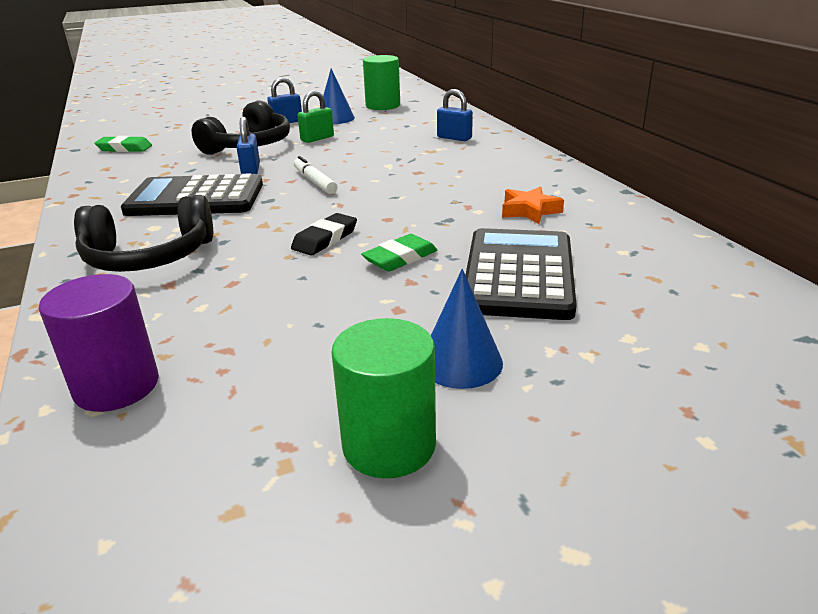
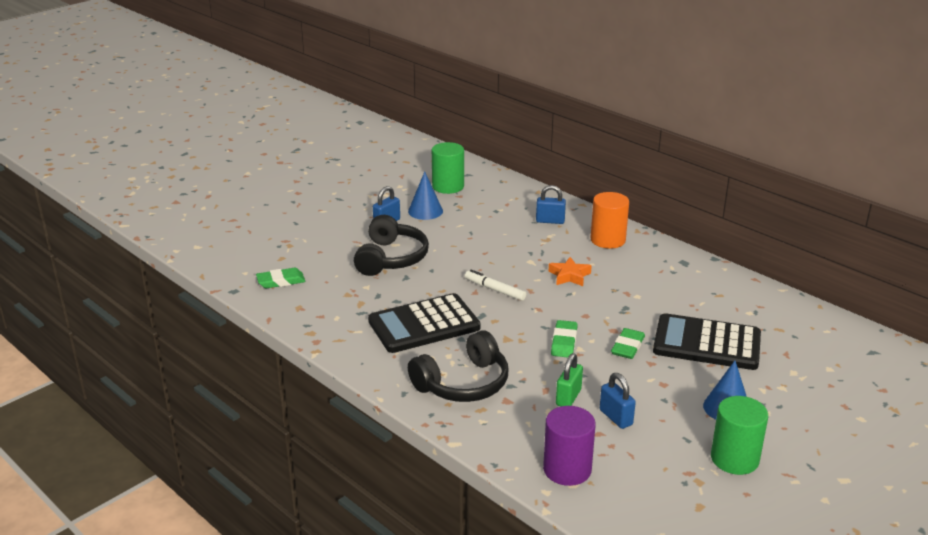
camera: 25 degrees left, 0 degrees up
blue padlock [236,117,260,174] -> blue padlock moved to [600,373,636,429]
black eraser [291,213,357,256] -> green eraser [551,320,578,357]
green padlock [298,90,334,143] -> green padlock moved to [556,353,583,406]
black calculator [466,228,577,320] -> black calculator turned 60 degrees counterclockwise [653,313,761,370]
orange star [502,186,564,224] -> orange star moved to [549,257,592,286]
none -> orange cylinder [591,192,629,249]

